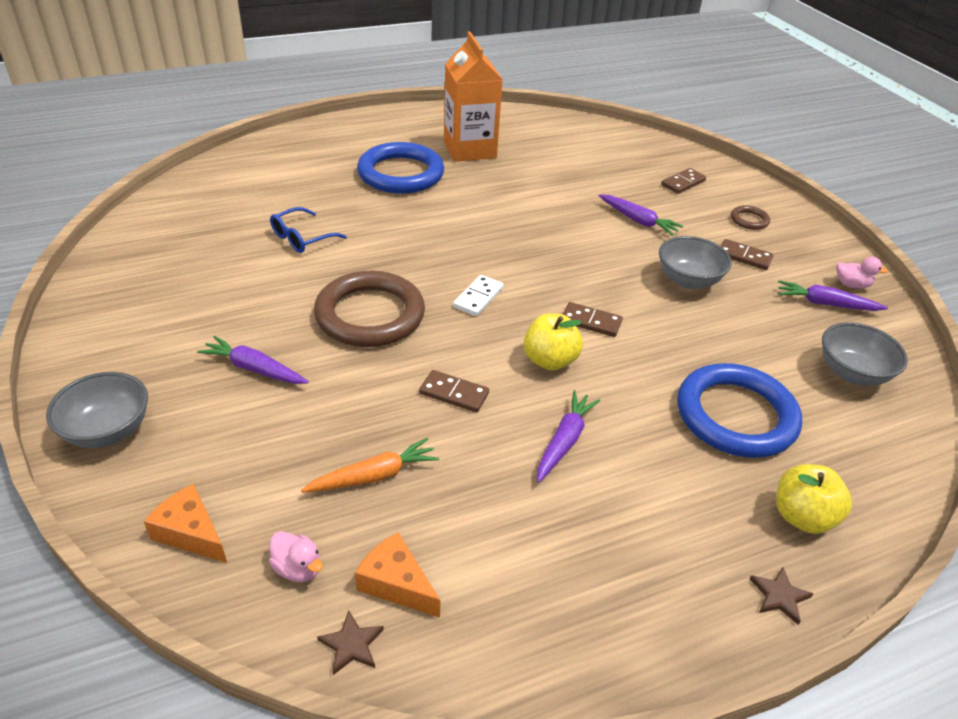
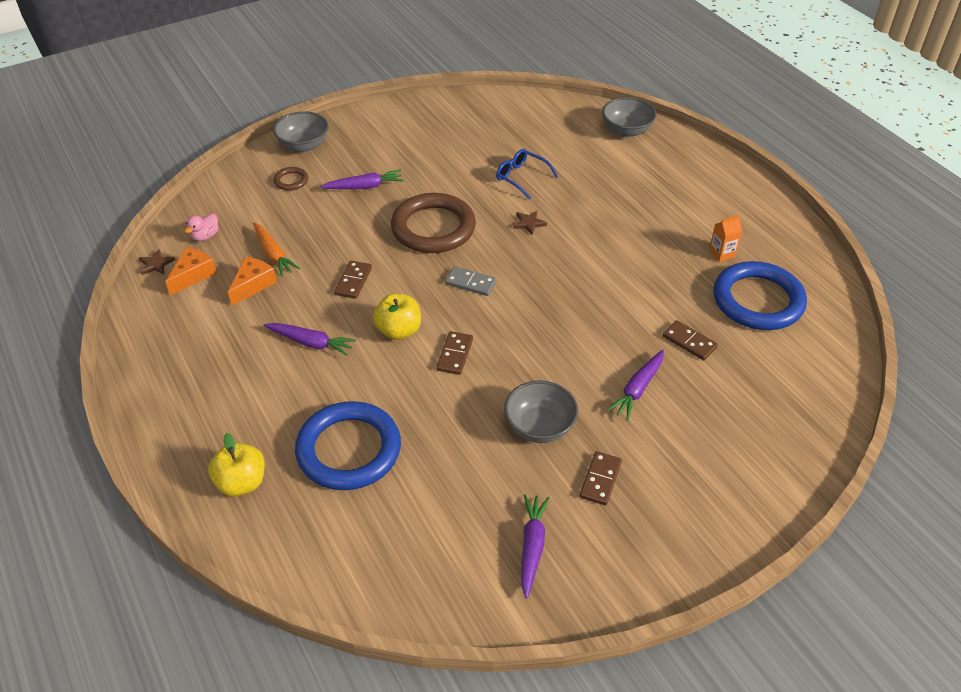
camera: 85 degrees right, 5 degrees up
orange cheese [143,484,227,563] -> orange cheese moved to [228,257,277,306]
purple carrot [197,336,309,384] -> purple carrot turned 60 degrees clockwise [320,170,404,189]
blue ring [357,142,444,194] -> blue ring moved to [713,261,807,330]
orange carton [444,32,503,162] -> orange carton [709,215,742,262], size x0.41
white domino [453,275,504,316] -> grey domino [445,266,497,296]
brown domino [661,168,706,194] -> brown domino moved to [663,320,718,361]
brown ring [731,205,770,230] -> brown ring moved to [274,167,308,191]
brown star [749,567,813,625] -> brown star moved to [513,211,547,235]
grey bowl [822,322,908,386] -> grey bowl moved to [602,97,656,138]
pink duck [836,256,888,289] -> none

